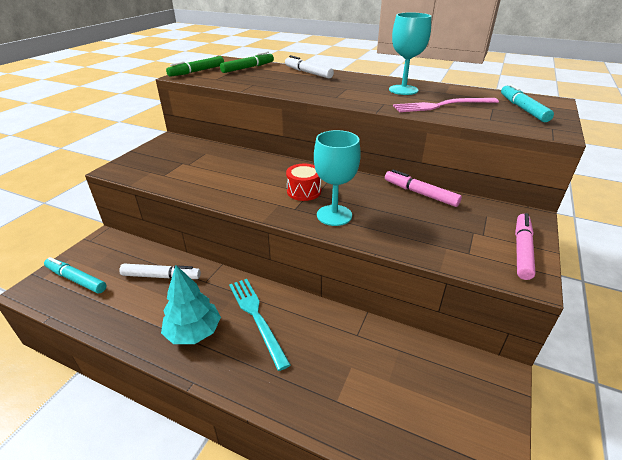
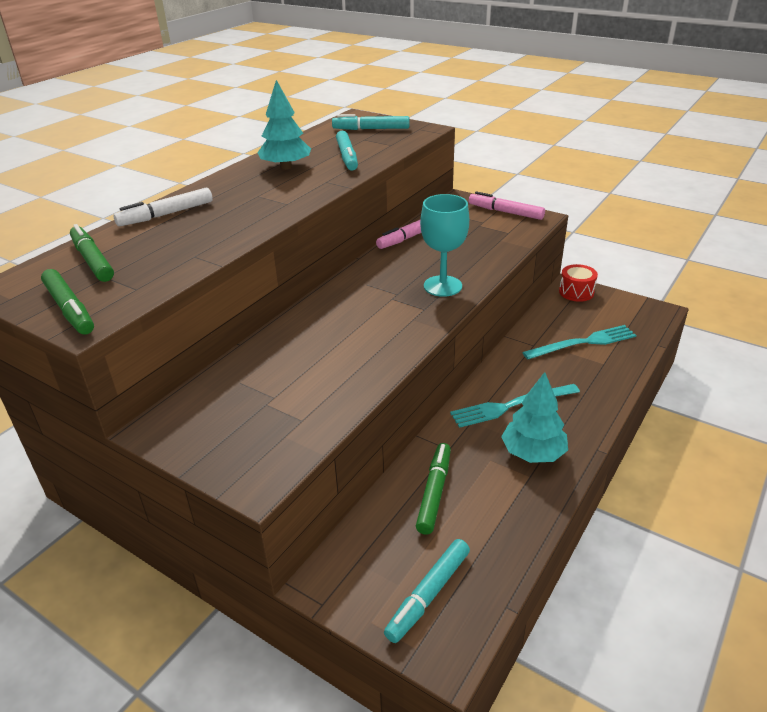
camera: 80 degrees left, 0 degrees up
white marker [119,264,201,279] -> green marker [416,443,451,535]
red drum [286,164,321,201] -> red drum moved to [559,264,598,302]
turquoise goblet [389,13,431,95] -> turquoise tree [257,80,311,170]
pink fork [393,98,499,112] -> turquoise marker [336,131,358,171]
none -> turquoise fork [522,325,636,359]

